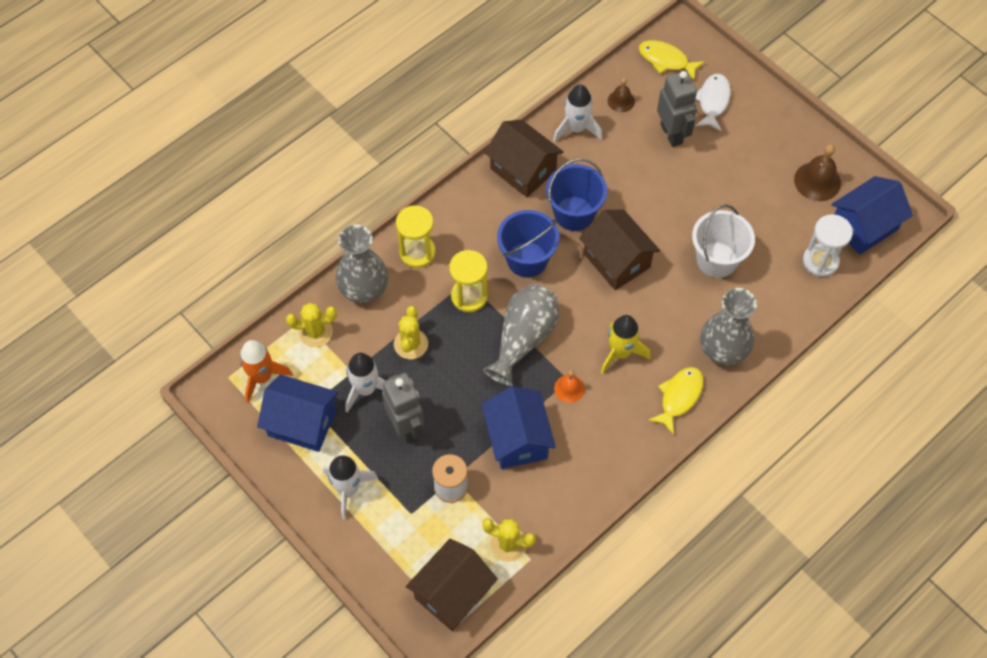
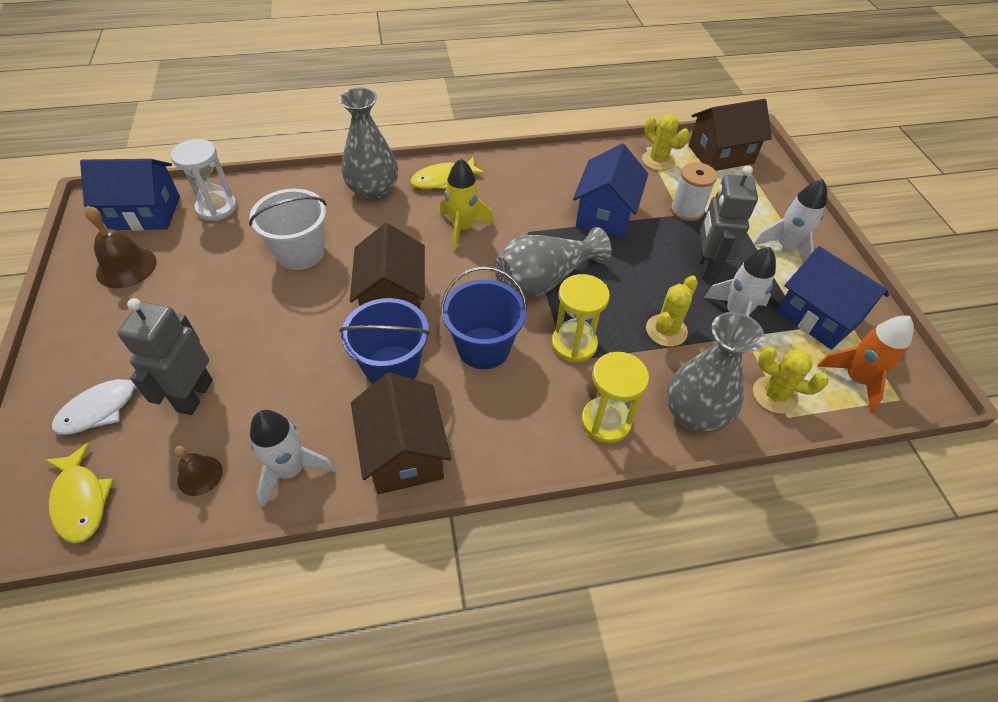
camera: 150 degrees left, 10 degrees down
orange bell [554,370,585,403] -> none

